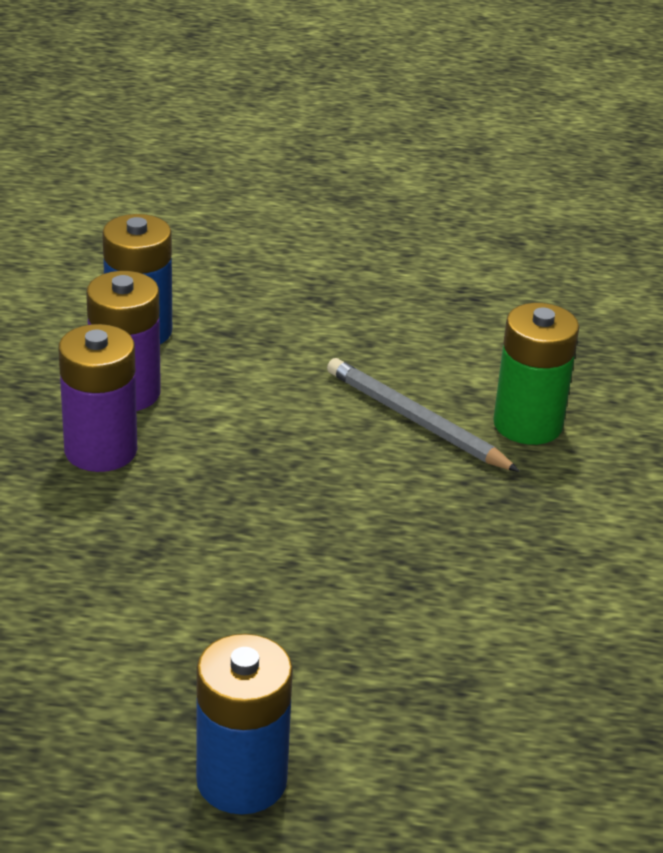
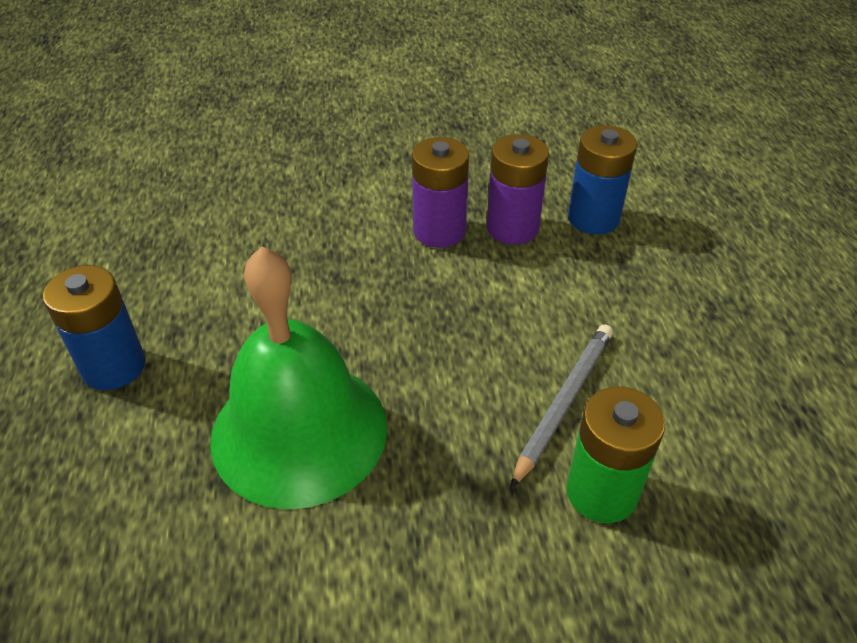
camera: 80 degrees right, 10 degrees up
none -> green bell [210,246,387,509]

